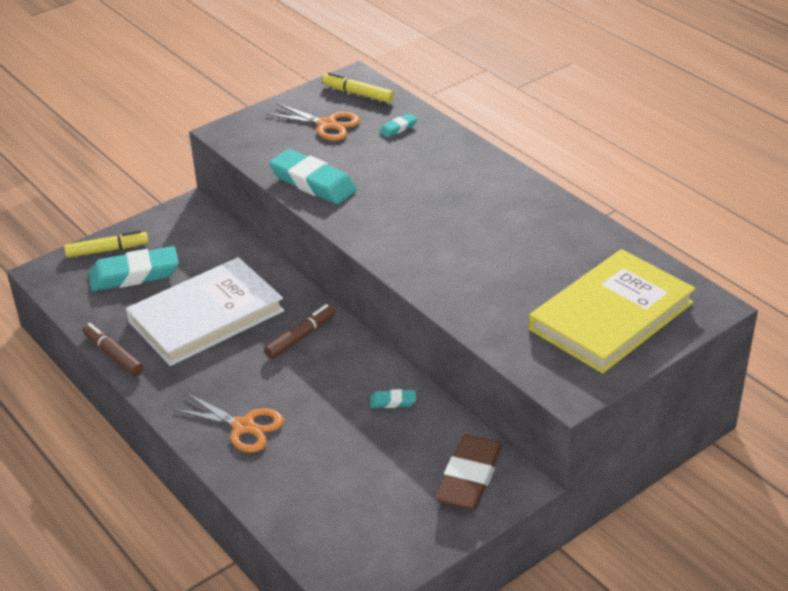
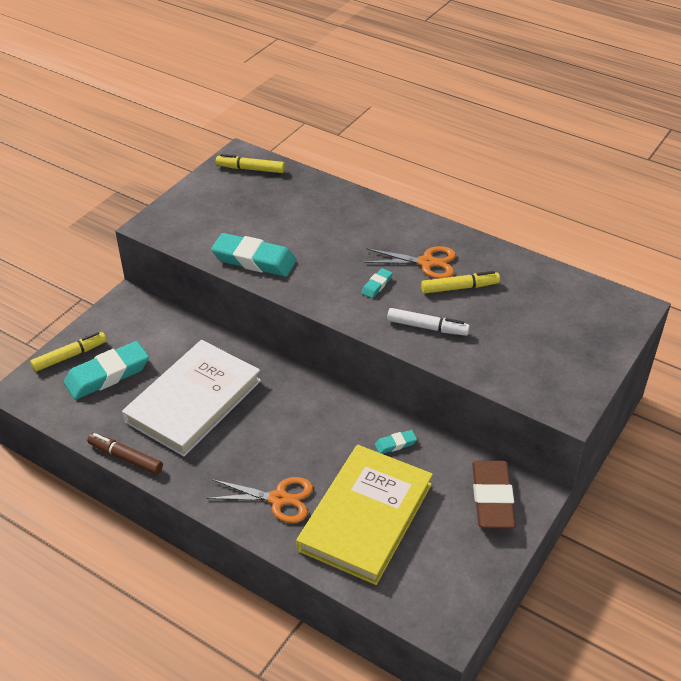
camera: 20 degrees left, 5 degrees up
brown marker [264,304,336,359] -> none
orange scissors [266,103,360,141] -> orange scissors moved to [364,246,456,279]
turquoise eraser [379,113,417,137] -> turquoise eraser moved to [361,268,393,298]
yellow book [529,249,695,374] -> yellow book moved to [296,445,433,585]
none -> white marker [387,308,470,336]
none -> yellow marker [421,271,500,294]

